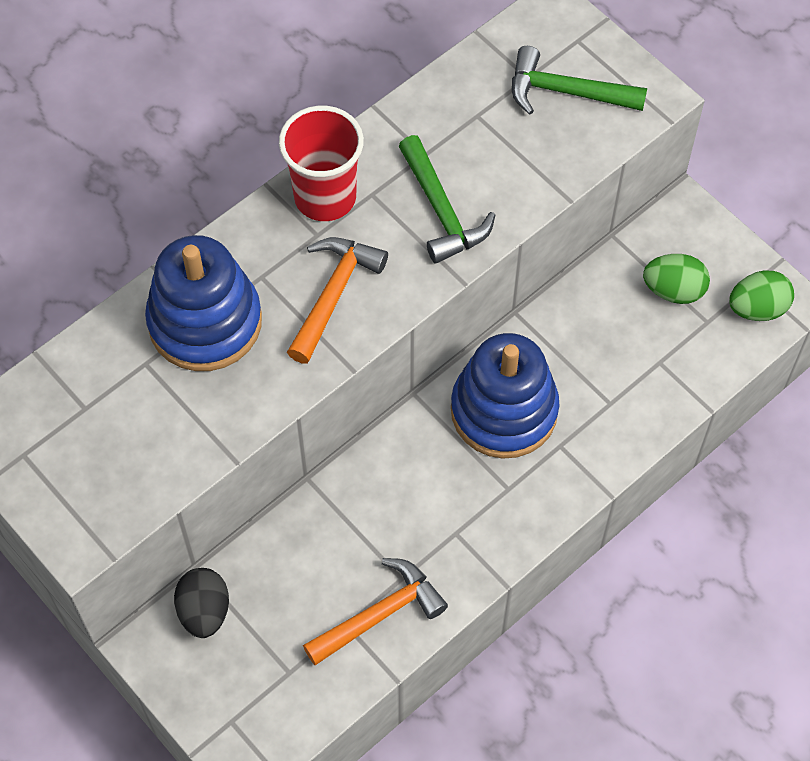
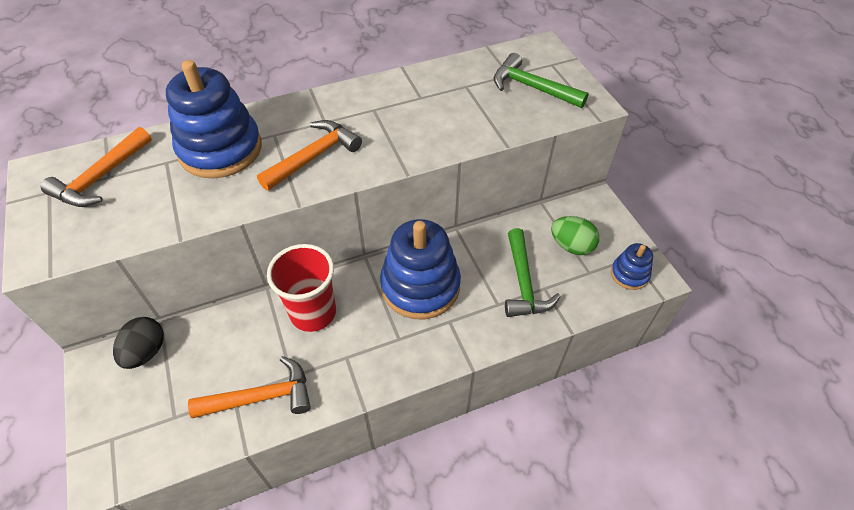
camera: 20 degrees right, 10 degrees down
red cup [279,106,364,221] -> red cup moved to [267,244,336,332]
green hammer [398,135,495,264] -> green hammer moved to [505,228,561,317]
green egg [729,271,794,321] -> blue stacking toy [611,243,653,290]
none -> orange hammer [41,127,152,207]

